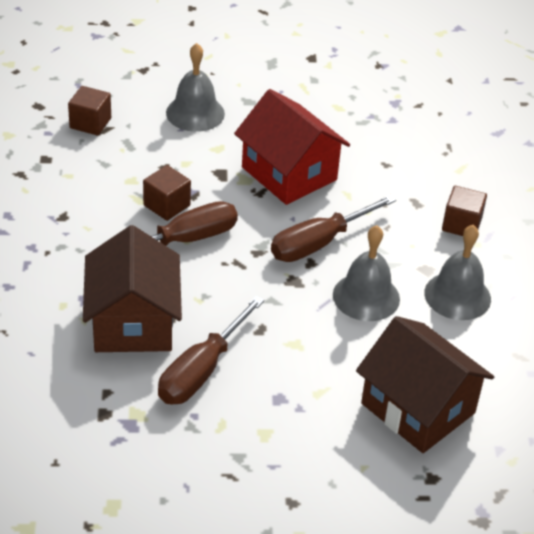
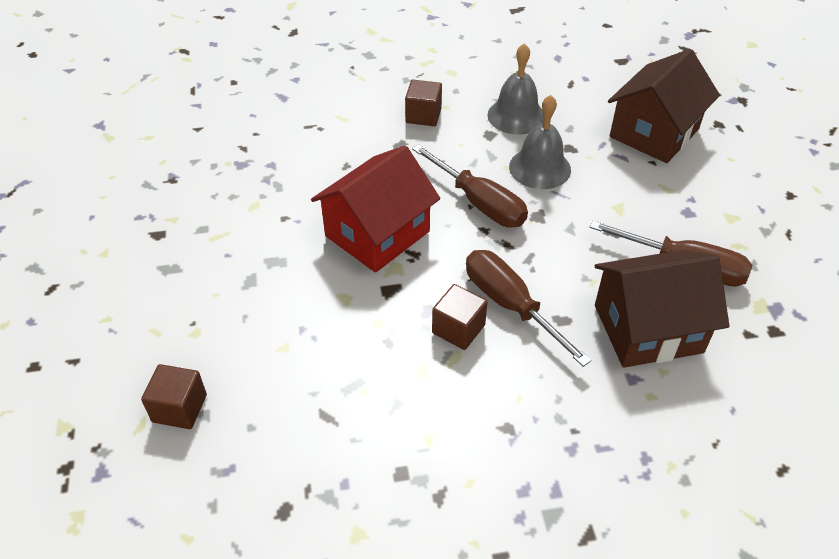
camera: 95 degrees left, 5 degrees up
brown cube [68,86,111,135] -> brown cube moved to [141,364,207,429]
grey bell [166,43,225,132] -> none

